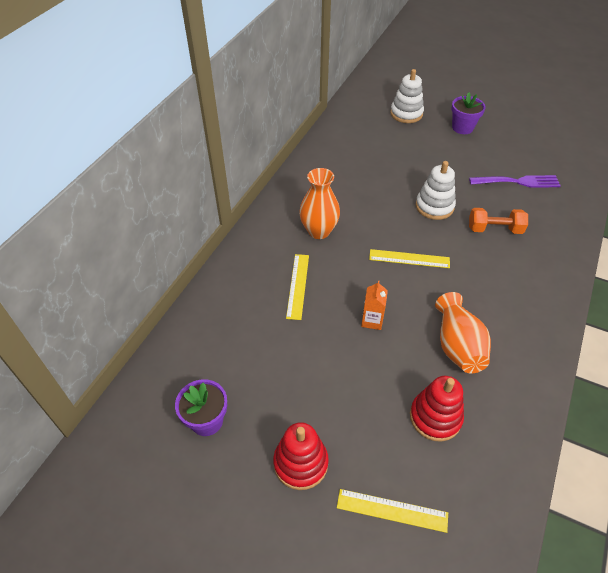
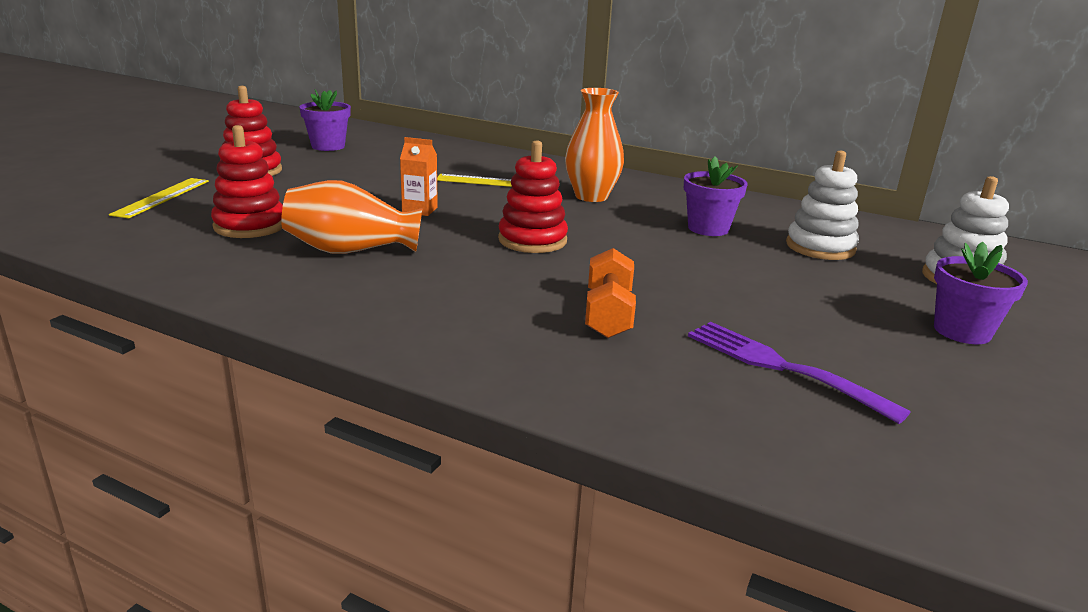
camera: 90 degrees right, 25 degrees down
yellow ruler [369,249,450,268] -> red stacking toy [498,140,568,253]
white stacking toy [416,161,456,220] -> white stacking toy moved to [786,151,859,260]
purple fork [469,175,561,188] -> purple fork turned 135 degrees clockwise [688,322,911,424]
none -> purple flower pot [684,156,748,236]

